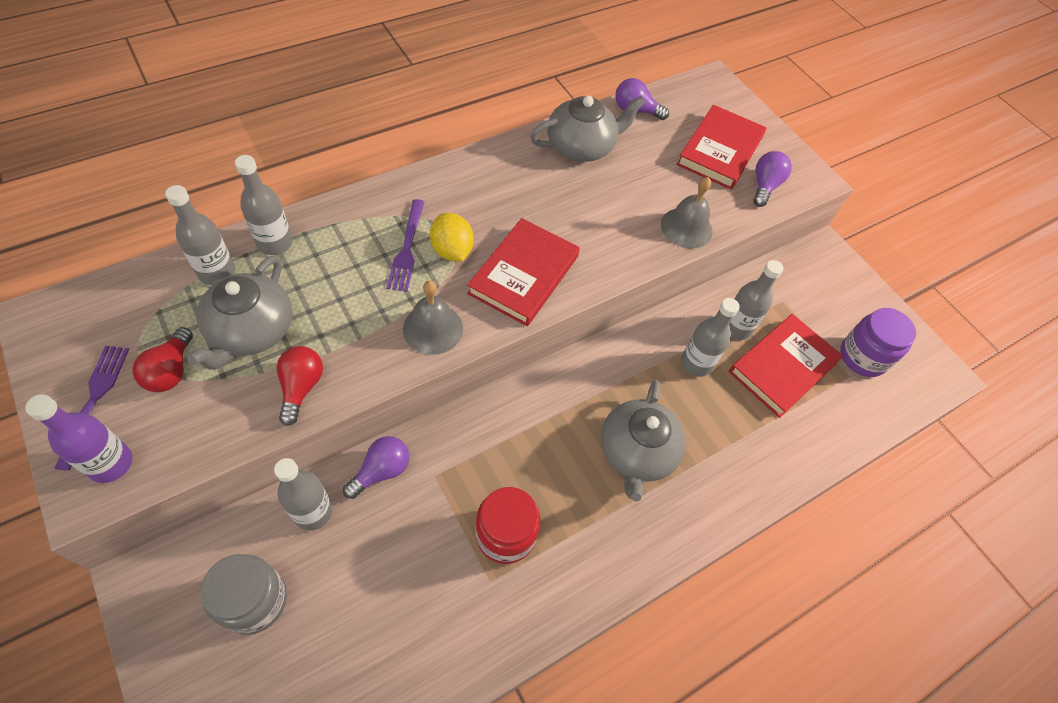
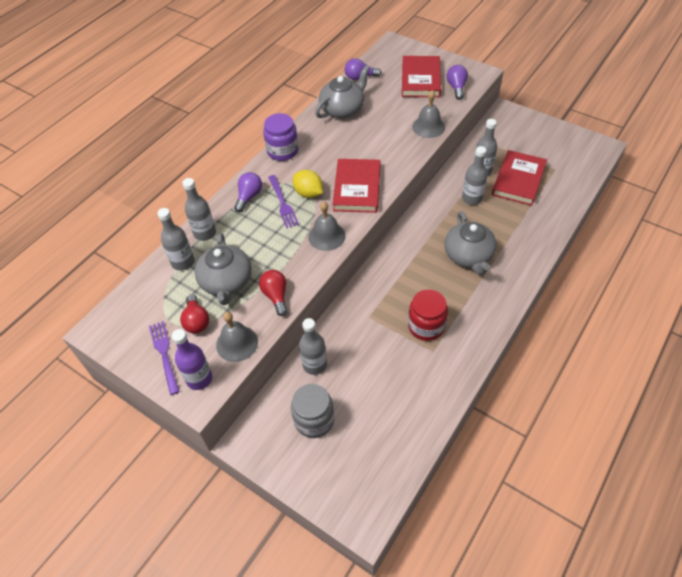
camera: 15 degrees left, 5 degrees down
purple light bulb [343,436,409,499] -> purple light bulb moved to [234,172,262,212]
purple jar [840,308,916,377] -> purple jar moved to [263,113,299,161]
none -> grey bell [216,312,258,362]

